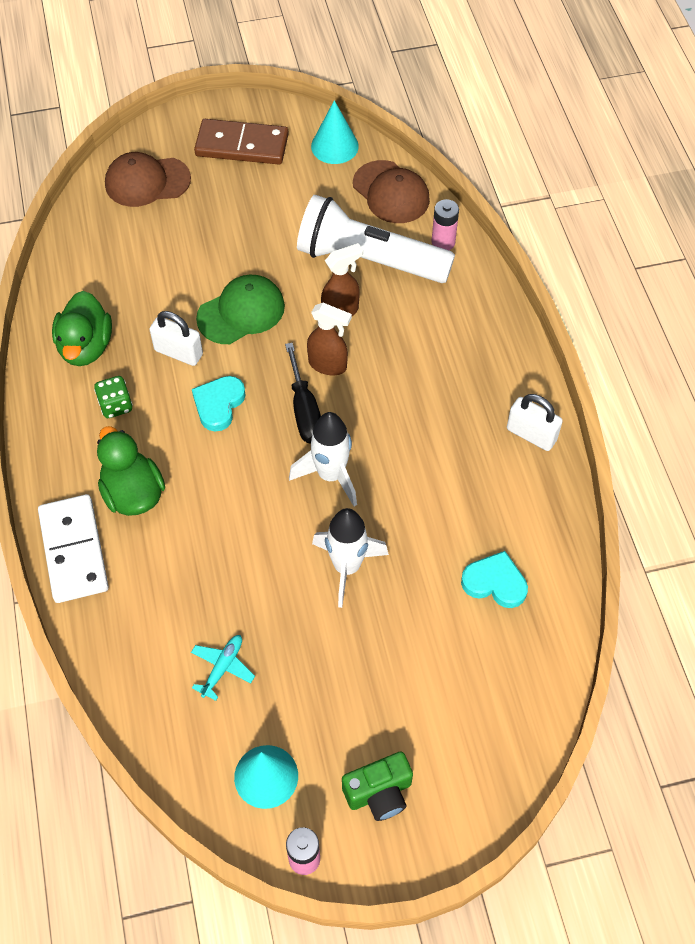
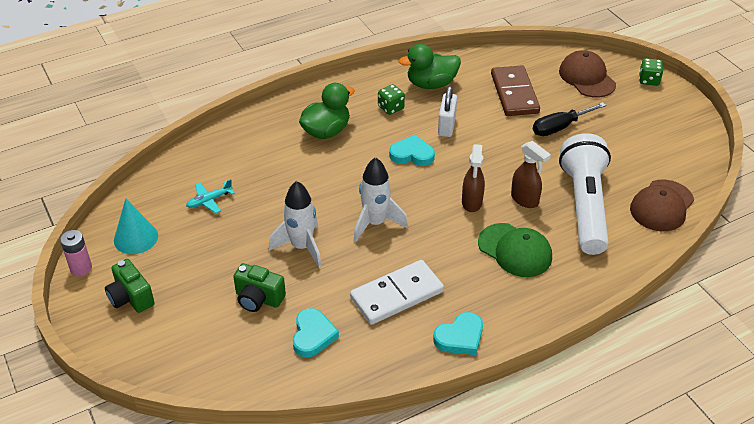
camera: 75 degrees right, 15 degrees down
white domino [38,494,109,603] -> white domino moved to [350,260,444,325]
turquoise plane [191,635,255,701] -> turquoise plane turned 135 degrees clockwise [186,179,235,213]
brown domino [194,119,289,165] -> brown domino moved to [491,65,540,116]
green cap [196,275,285,344] -> green cap moved to [478,223,552,277]
black screwdriver [285,343,321,443] -> black screwdriver moved to [533,102,606,136]
turquoise cone [311,100,359,164] -> none
pink battery [431,199,459,250] -> none
white padlock [507,394,563,451] -> turquoise heart [433,312,483,355]
none -> green camera [233,263,286,312]
none -> green dice [639,58,664,86]

